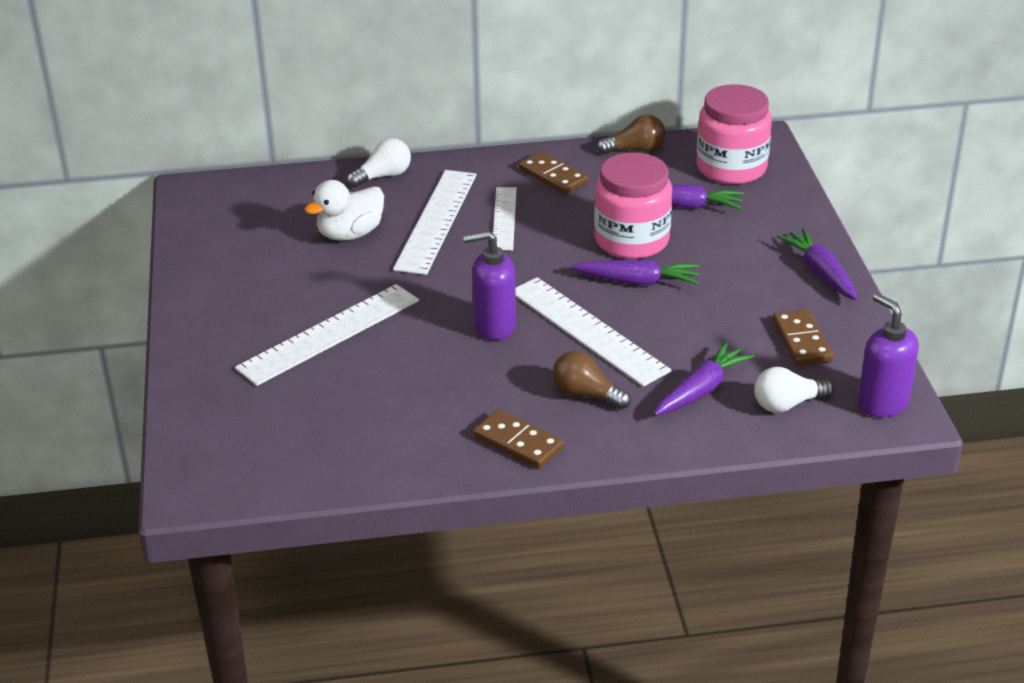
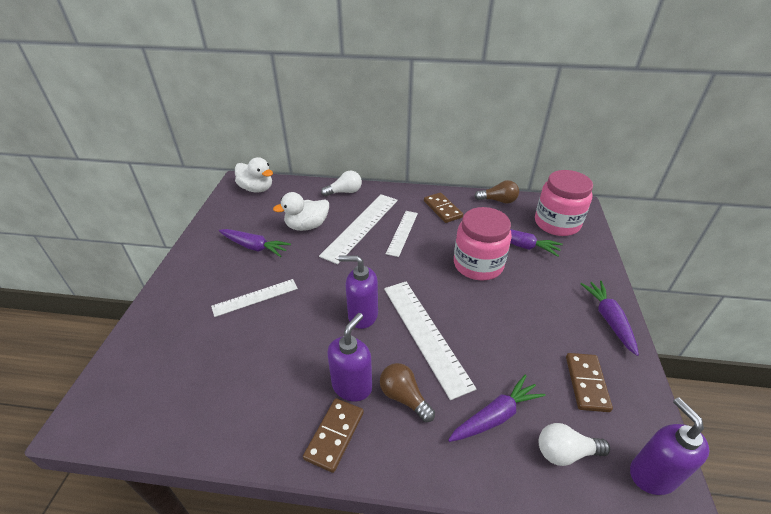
camera: 15 degrees right, 5 degrees up
white ruler [235,284,419,386] -> white ruler [211,279,298,317], size x0.61
brown domino [473,409,564,469] -> brown domino turned 60 degrees clockwise [303,398,364,473]
purple carrot [571,260,700,285] -> purple carrot moved to [219,229,291,257]
none -> white duck [235,157,273,192]
none -> purple soap dispenser [327,313,372,401]

